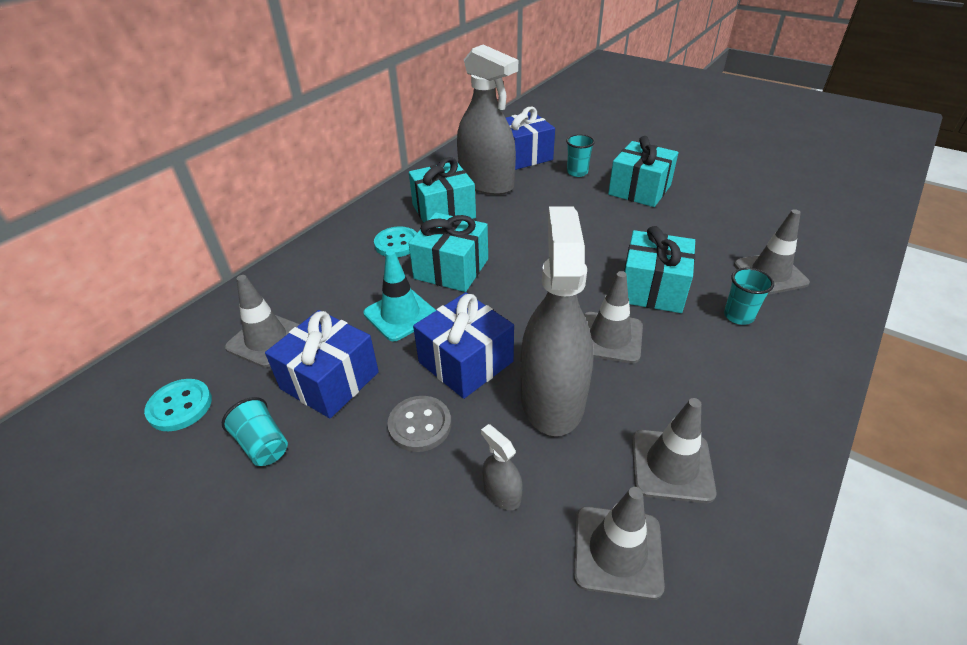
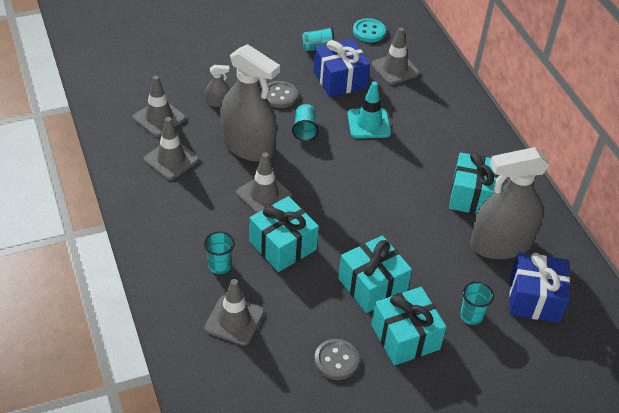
camera: 120 degrees right, 5 degrees up
turquoise button [374,226,417,257] -> none
turquoise gift [409,212,488,292] -> turquoise gift moved to [338,235,412,313]
blue gift [413,292,514,399] -> turquoise cup [292,104,319,141]
none -> grey button [314,339,359,380]

